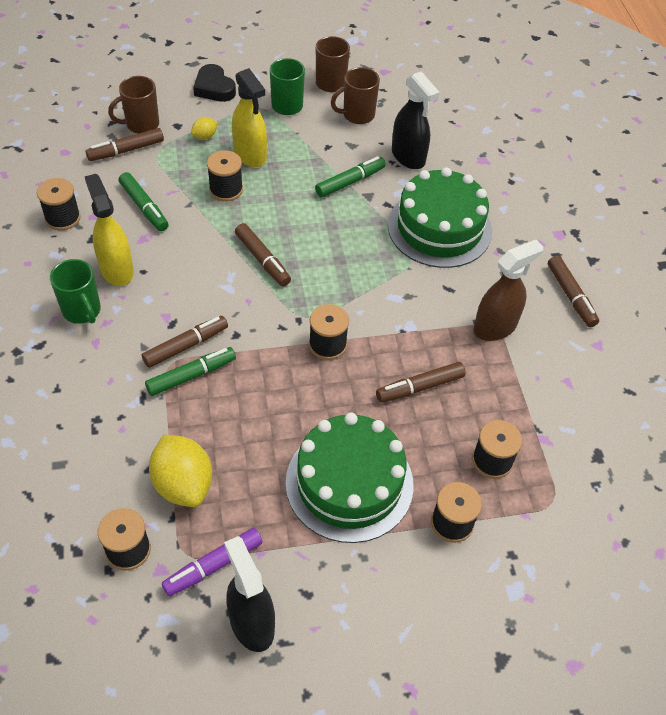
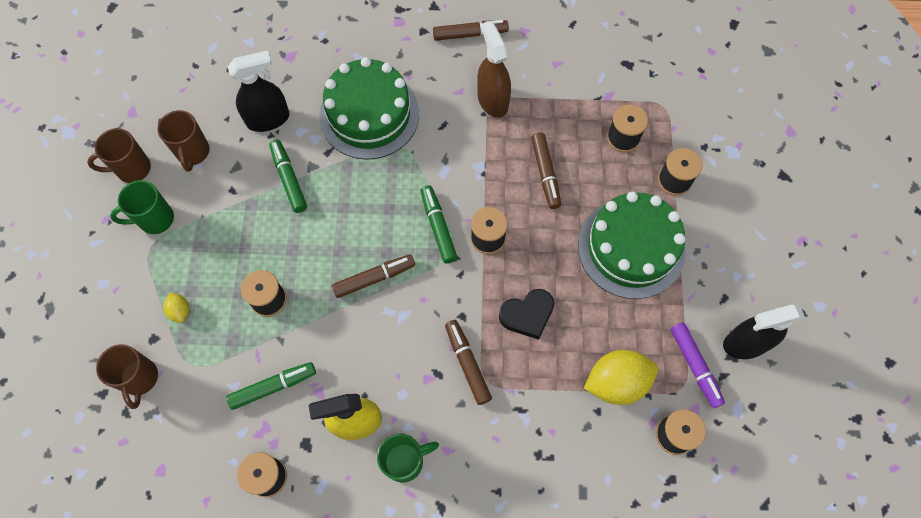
camera: 75 degrees left, 15 degrees up
brown marker [86,128,164,161] -> none
green marker [145,347,236,396] -> green marker moved to [421,185,457,263]
black heart [193,64,236,102] -> black heart moved to [499,289,554,340]
yellow spray bottle [232,68,267,167] -> none

